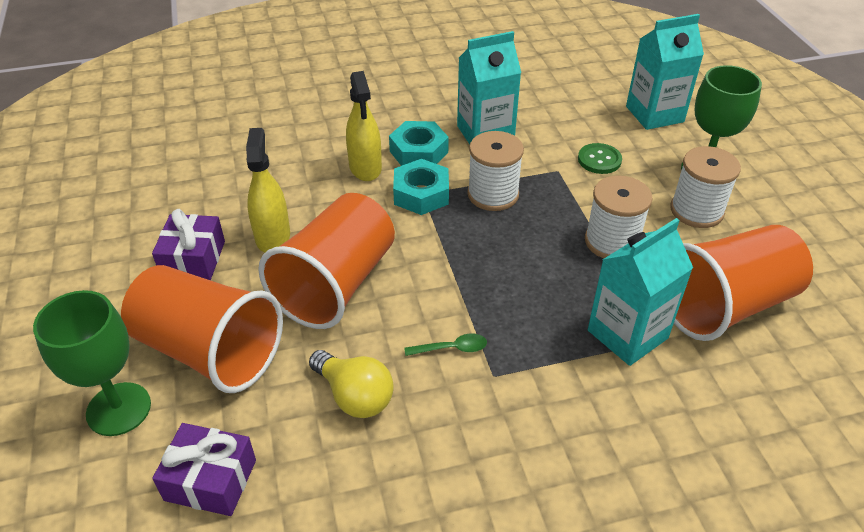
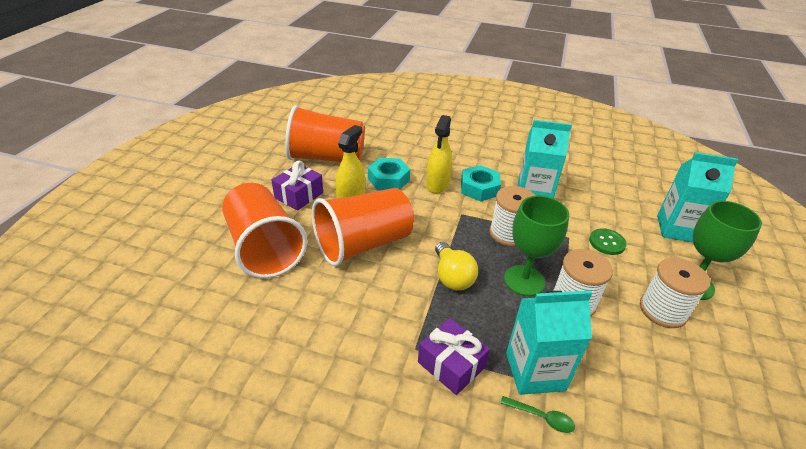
camera: 30 degrees right, 5 degrees down
green goblet [33,290,151,436] -> green goblet moved to [504,196,569,296]
purple gift [152,423,256,516] -> purple gift moved to [418,318,490,395]
yellow light bulb [309,350,394,418] -> yellow light bulb moved to [435,242,478,291]
turquoise nut [393,159,449,215] -> turquoise nut moved to [368,158,410,190]
green spoon [404,334,487,356] -> green spoon moved to [500,396,575,433]
orange cup [674,225,813,341] -> orange cup moved to [285,105,365,162]

